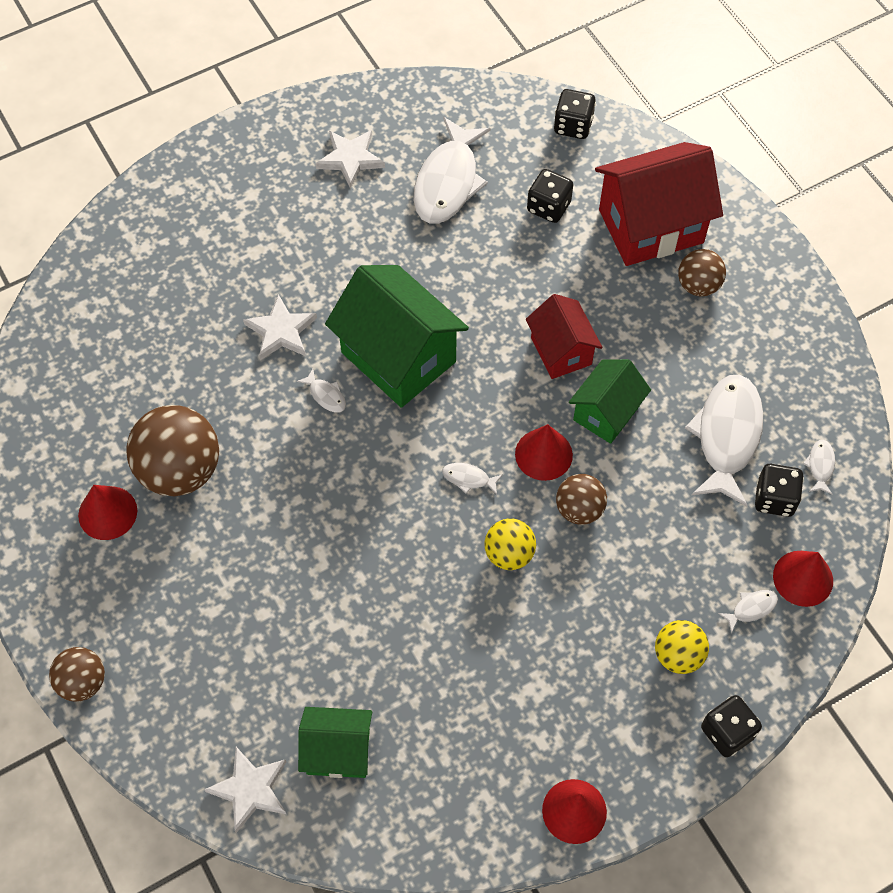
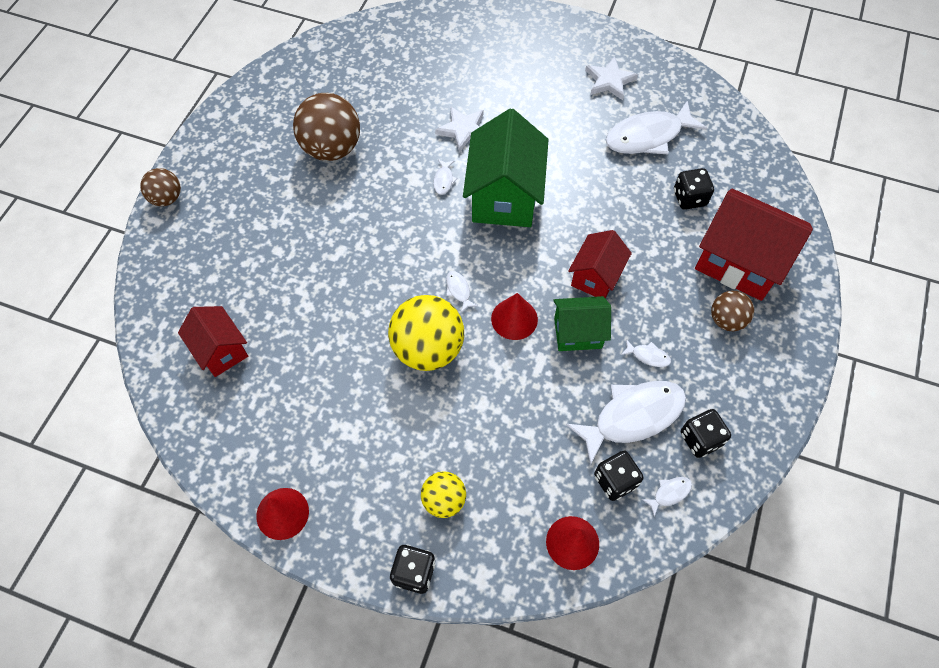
camera: 50 degrees right, 0 degrees up
red cone [78,485,137,540] -> none
white star [204,747,286,833] -> none
green house [298,707,372,778] -> red house [178,306,248,377]
yellow ball [485,519,536,570] -> yellow ball [388,295,464,371], size x1.79
black dice [554,89,596,139] -> black dice moved to [681,409,731,458]
brown ball [556,474,607,525] -> none
white fish [718,590,778,633] -> white fish moved to [621,339,671,367]

